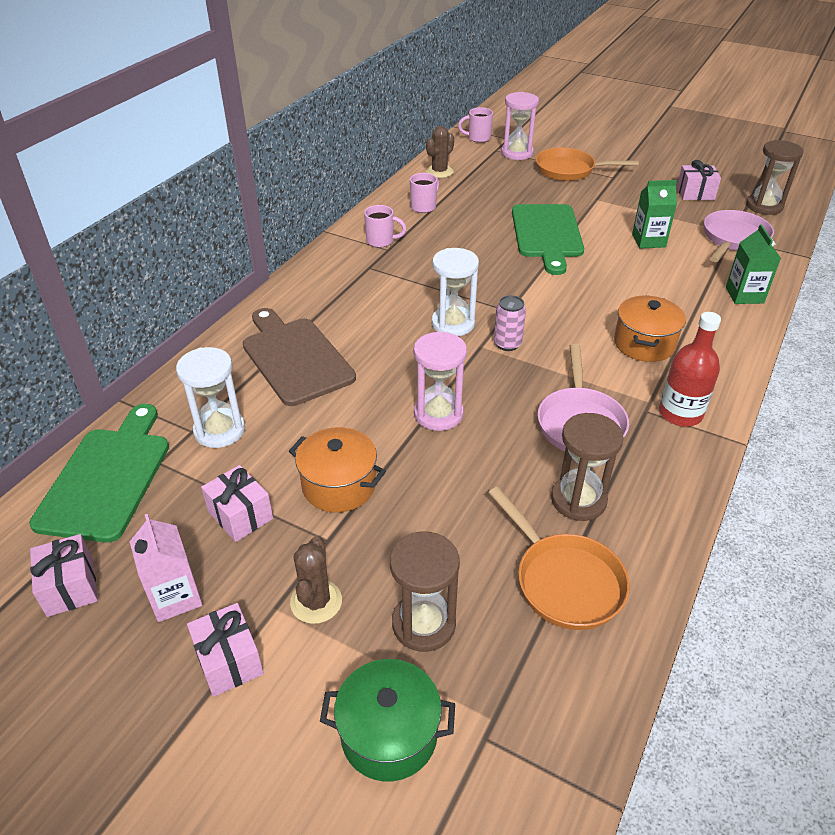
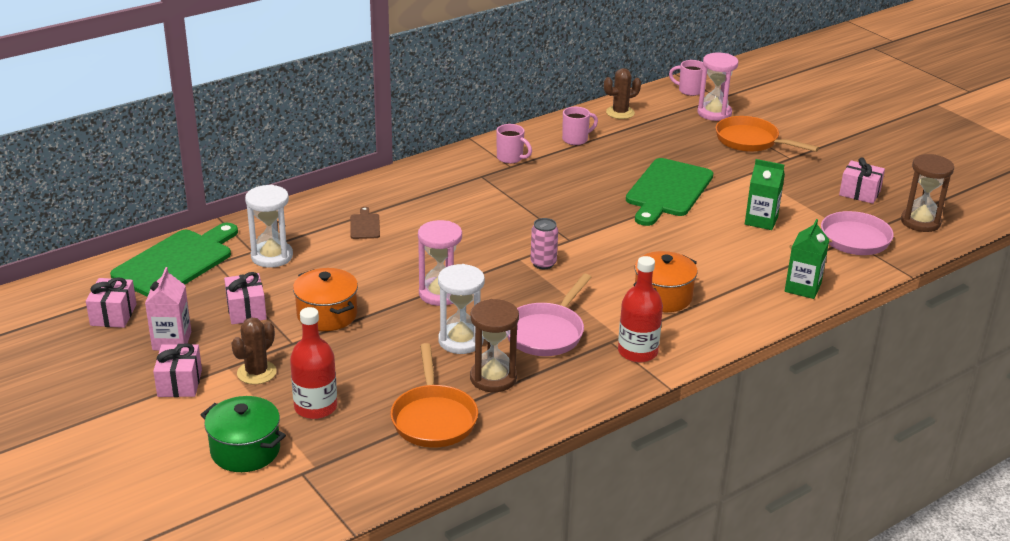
camera: 25 degrees right, 10 degrees down
brown cutting board [243,308,356,406] -> brown cutting board [350,207,380,239], size x0.43
brown hourglass [390,532,460,652] -> red bottle [290,307,337,419]
white hourglass [432,248,479,336] -> white hourglass moved to [438,264,485,354]

